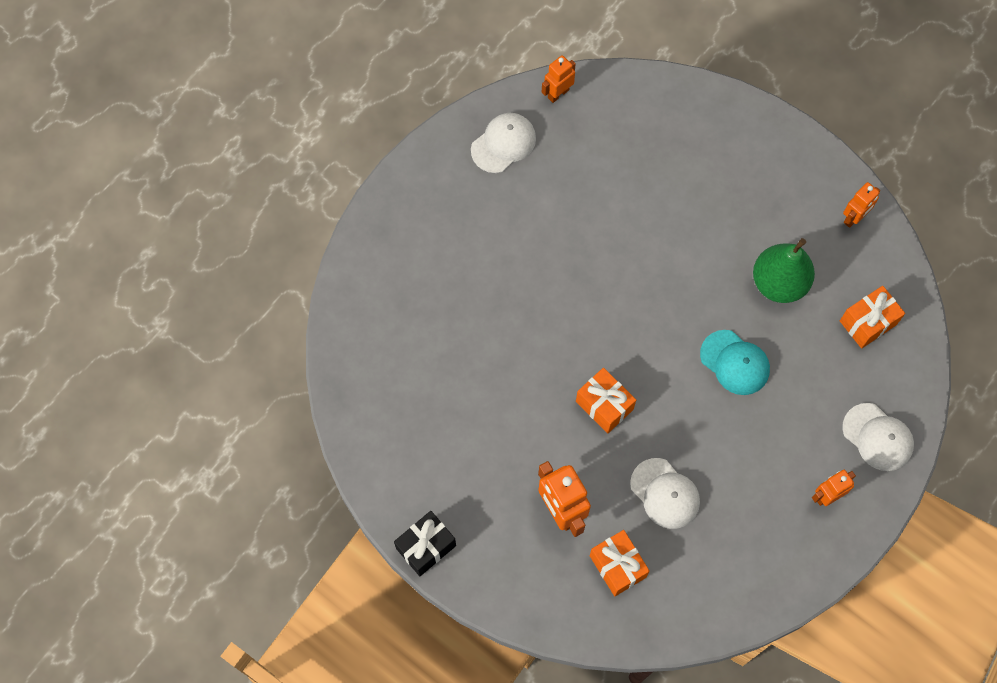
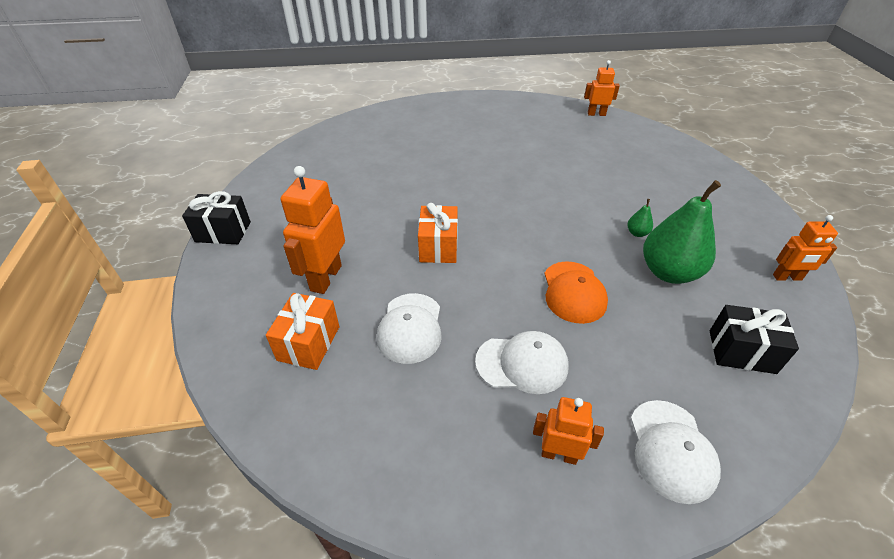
camera: 45 degrees right, 25 degrees down
white cap [471,113,536,173] -> white cap moved to [475,331,569,394]
turquoise cap [700,330,770,395] -> orange cap [544,261,608,324]
orange gift [840,286,905,348] -> black gift [710,305,799,374]
none -> green pear [627,199,653,237]

